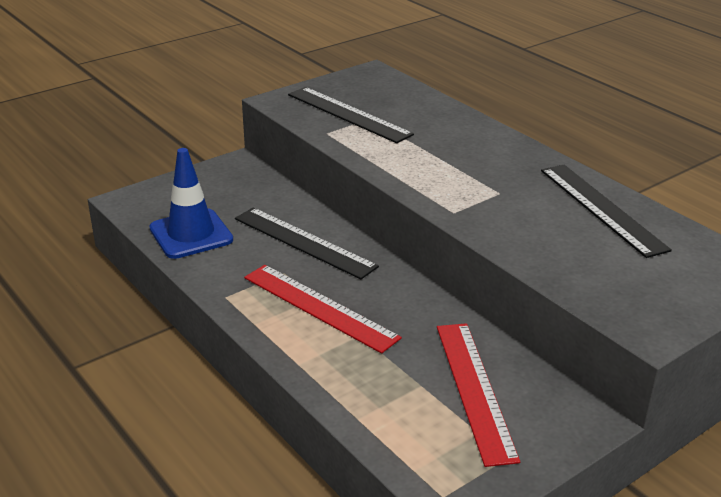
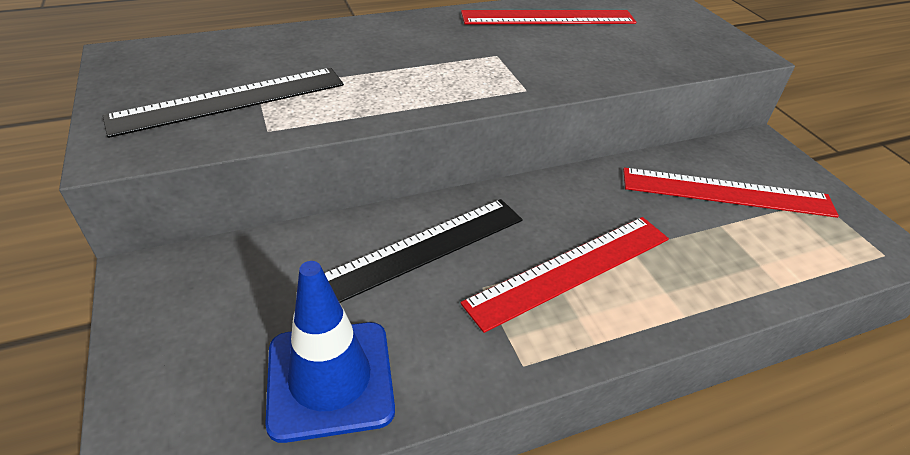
camera: 75 degrees left, 10 degrees up
black ruler [541,165,672,258] -> red ruler [461,10,636,24]

